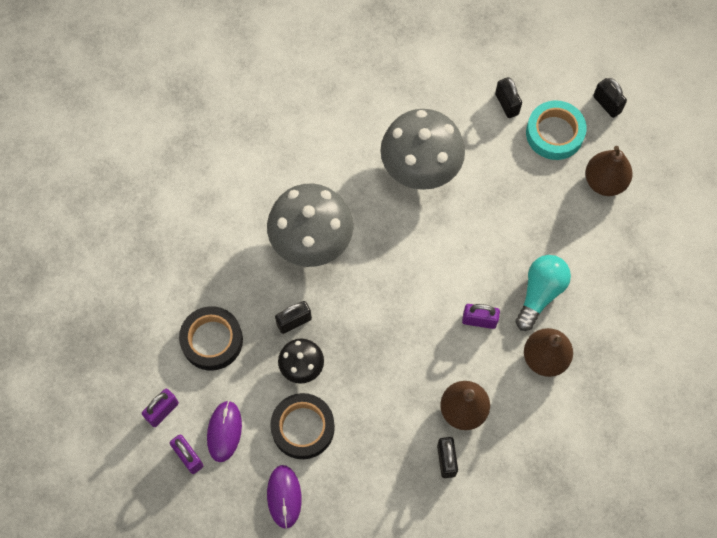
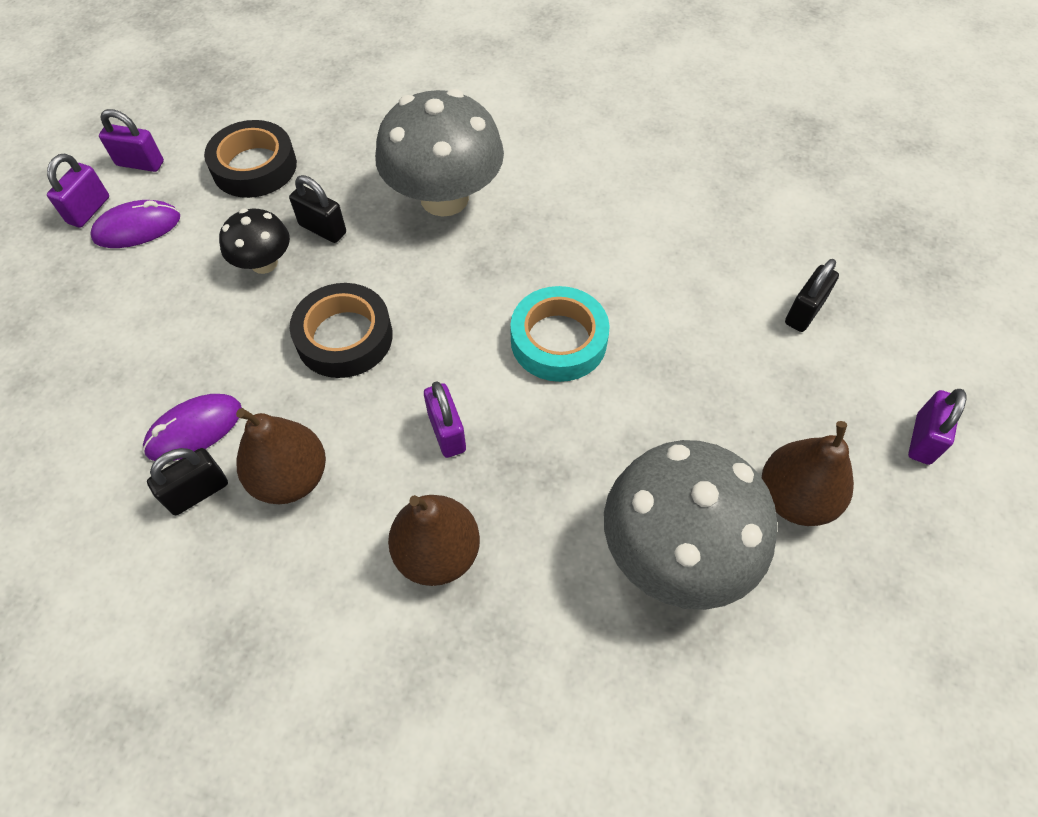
camera: 60 degrees right, 10 degrees down
purple mouse [267,465,302,529] -> purple mouse moved to [143,394,242,461]
black tape [270,393,335,459] -> black tape moved to [290,283,393,378]
grey mushroom [380,109,465,190] -> grey mushroom moved to [604,440,778,610]
turquoise light bulb [516,255,571,331] -> none
turquoise tape [526,100,587,160] -> turquoise tape moved to [510,286,610,382]
black padlock [593,78,627,118] -> purple padlock [908,389,967,465]

